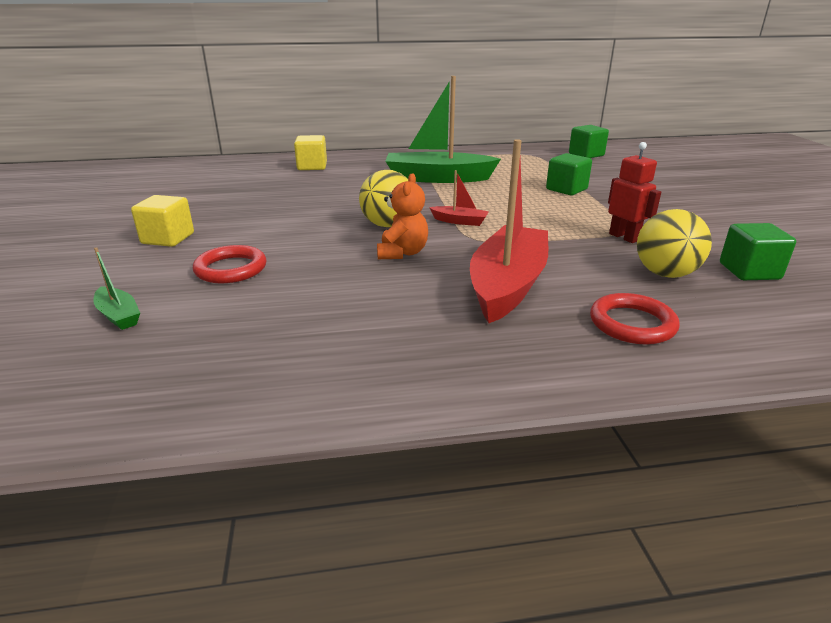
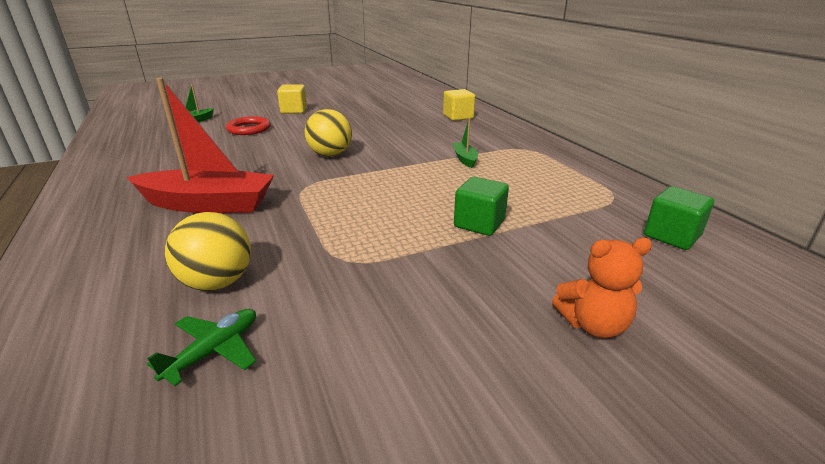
camera: 75 degrees right, 0 degrees up
orange teddy bear [377,173,428,259] -> orange teddy bear moved to [552,238,652,338]
green boat [385,76,501,183] -> green boat [453,118,478,168], size x0.44
red boat [429,170,489,226] -> none
red ring [590,293,680,345] -> none
red robot [608,142,661,243] -> none
green cube [720,223,796,280] -> green plane [147,309,256,386]

